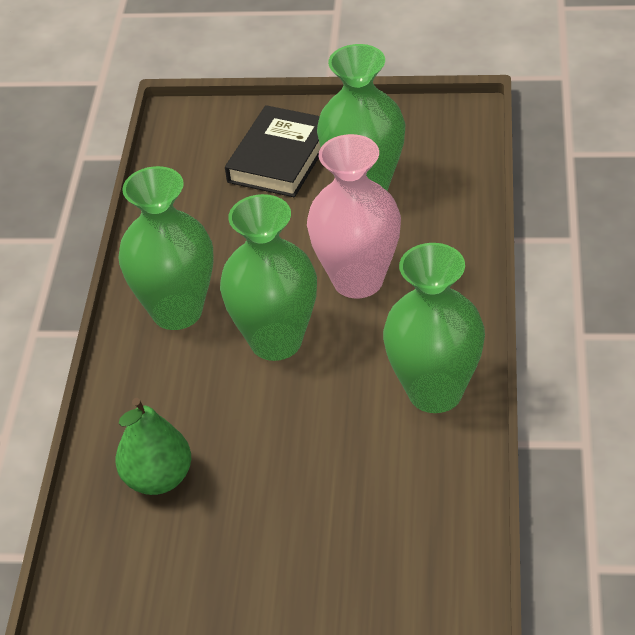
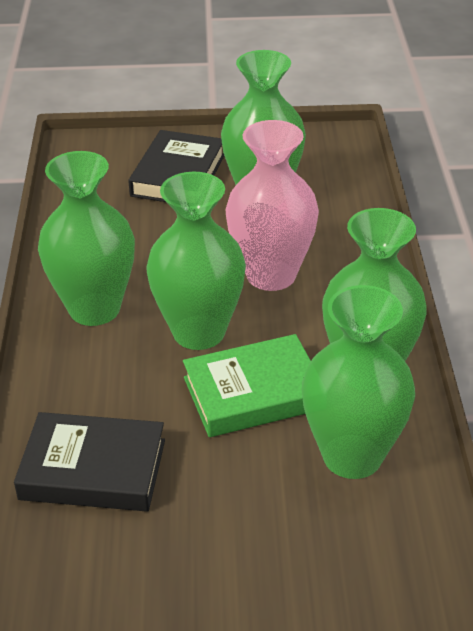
camera: 10 degrees left, 5 degrees down
green pear [115,398,191,495] -> black book [14,412,165,511]
none -> green book [183,334,311,437]
none -> green vase [302,285,415,479]

